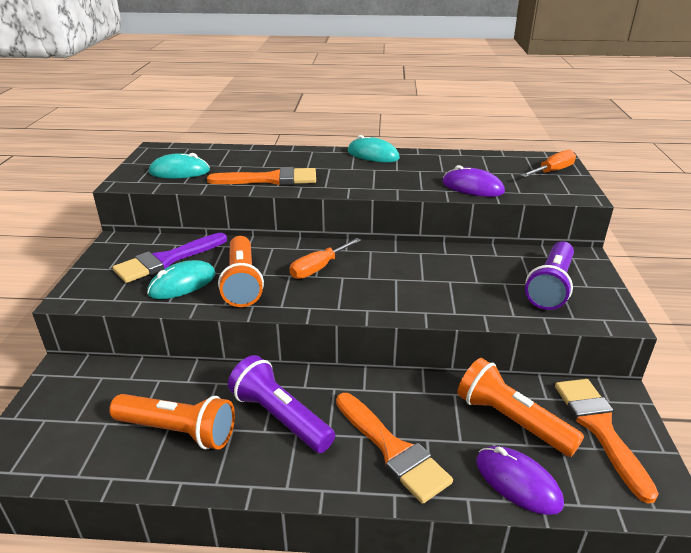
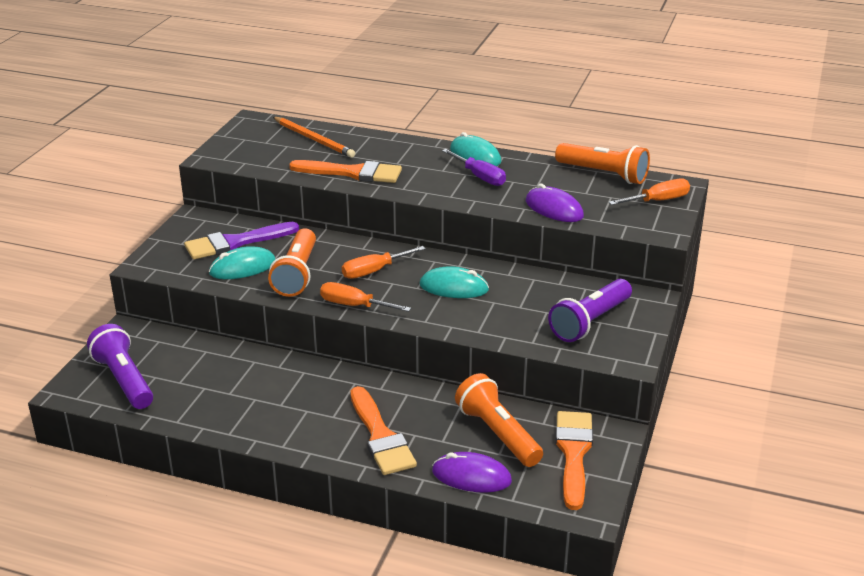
camera: 15 degrees right, 0 degrees up
orange flashlight [109,394,235,450] -> orange flashlight moved to [555,143,650,184]
turquoise mouse [149,153,210,178] -> turquoise mouse moved to [420,266,489,298]
purple flashlight [228,355,335,453] -> purple flashlight moved to [87,324,153,409]
purple mouse [476,446,564,515] -> purple mouse turned 45 degrees counterclockwise [432,452,512,493]
none -> orange pencil [273,117,355,158]
none -> orange screwdriver [320,282,411,312]
none -> purple screwdriver [442,149,506,186]

